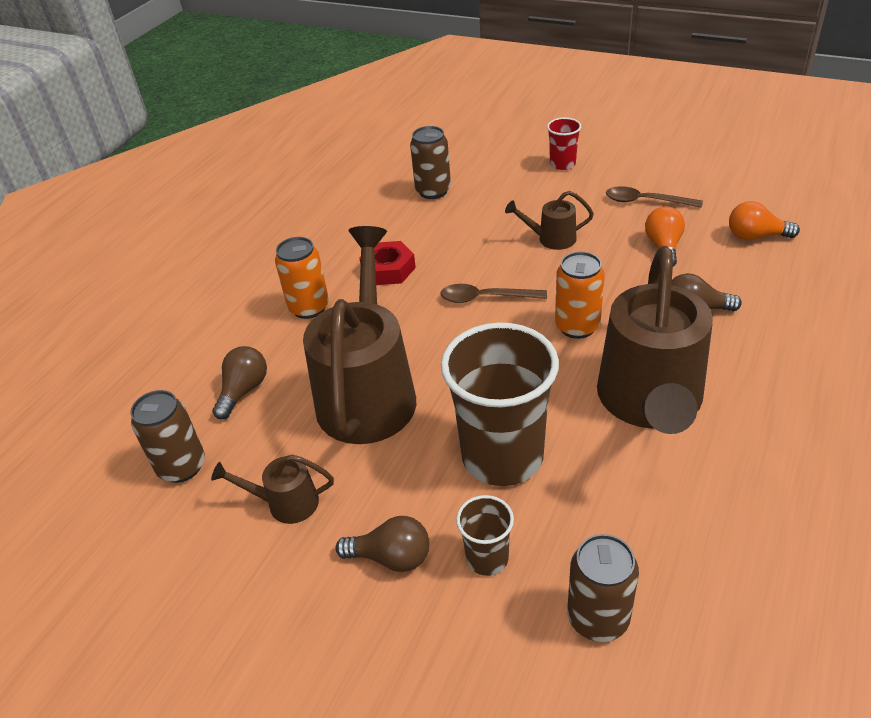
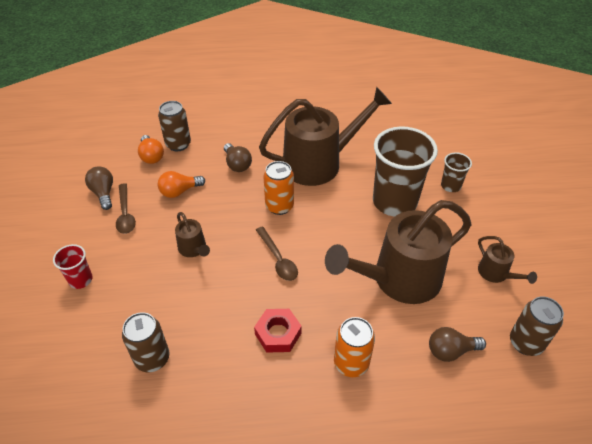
camera: 125 degrees left, 5 degrees up
brown light bulb [336,516,429,572] -> brown light bulb moved to [85,166,113,210]
brown can [567,534,639,642] -> brown can moved to [158,101,191,151]

